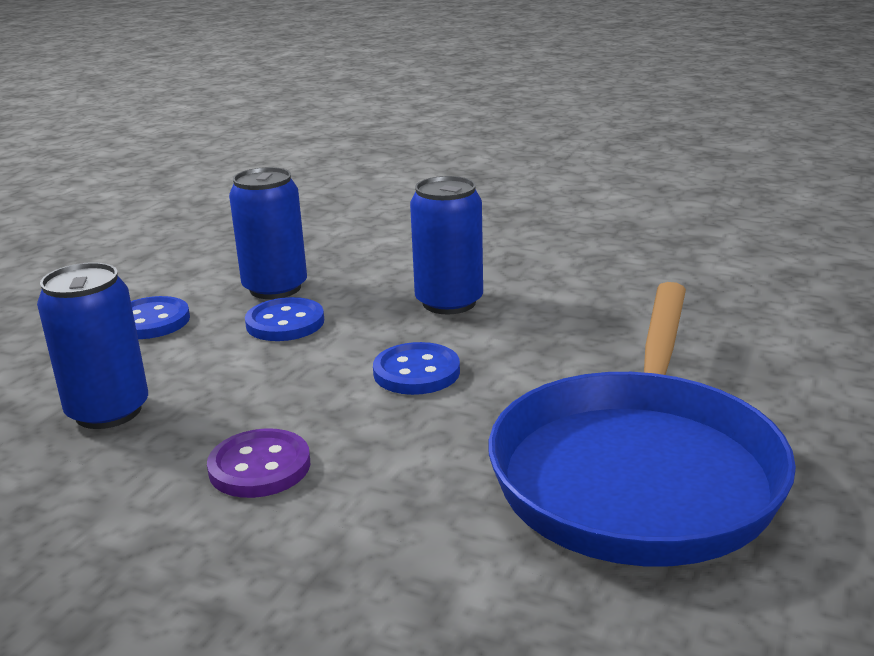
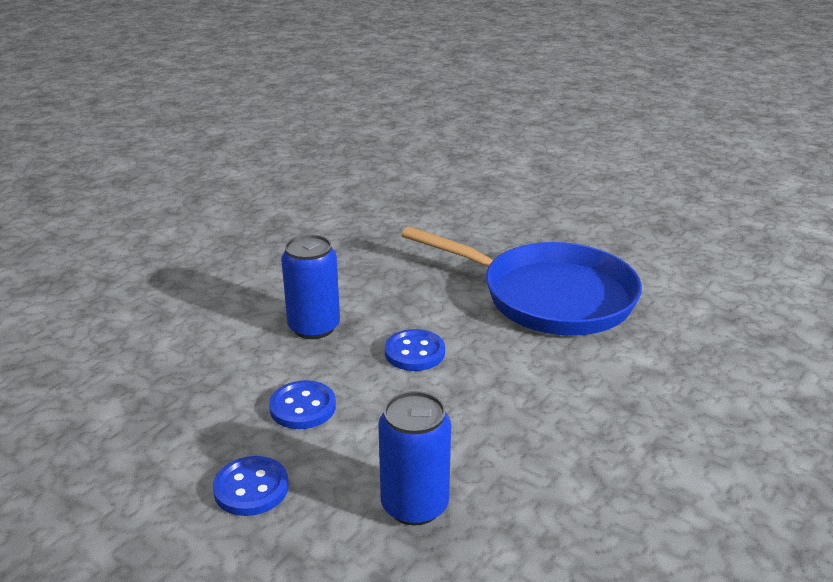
camera: 80 degrees left, 5 degrees up
purple button [207,429,310,498] -> none
blue can [229,167,307,299] -> none

